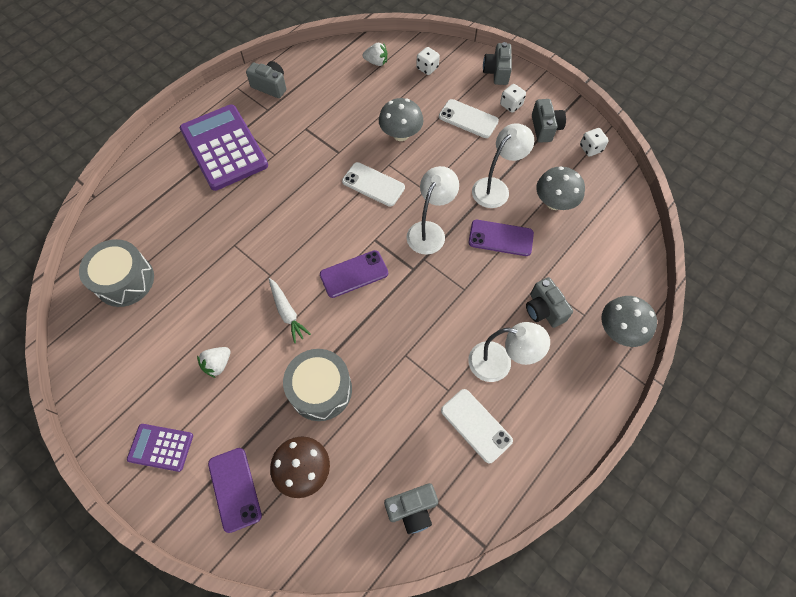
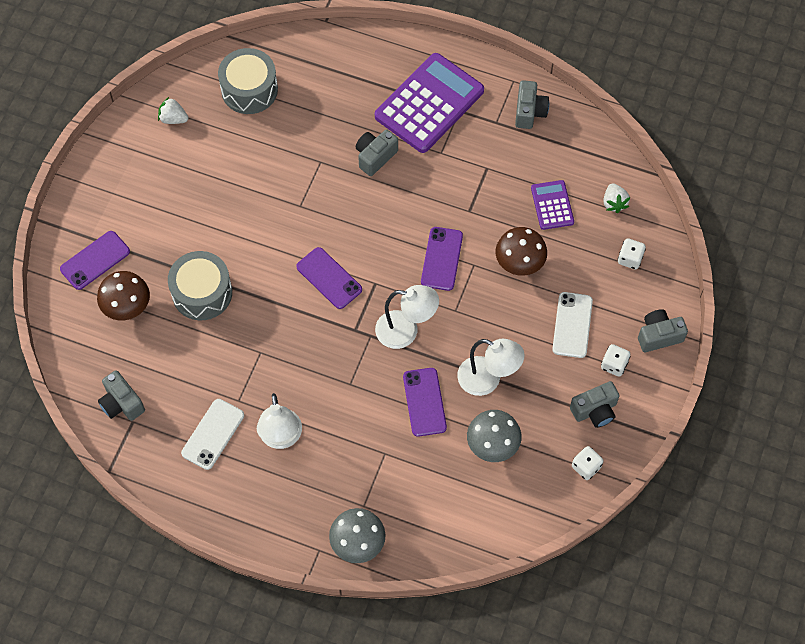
camera: 70 degrees right, 0 degrees up
purple calculator [127,424,193,472] -> purple calculator moved to [531,180,574,230]
white strawberry [197,347,231,378] -> white strawberry moved to [158,97,188,124]
white carrot [269,278,311,343] -> none
white phone [342,162,405,207] -> purple phone [421,227,463,291]
grey mushroom [379,98,423,141] -> brown mushroom [496,227,547,276]
grey camera [526,277,573,328] -> grey camera moved to [356,129,398,176]

